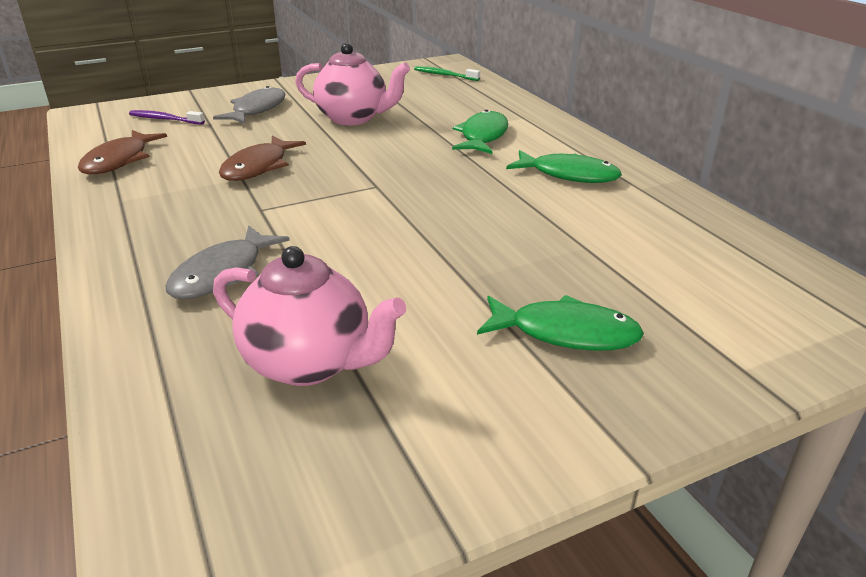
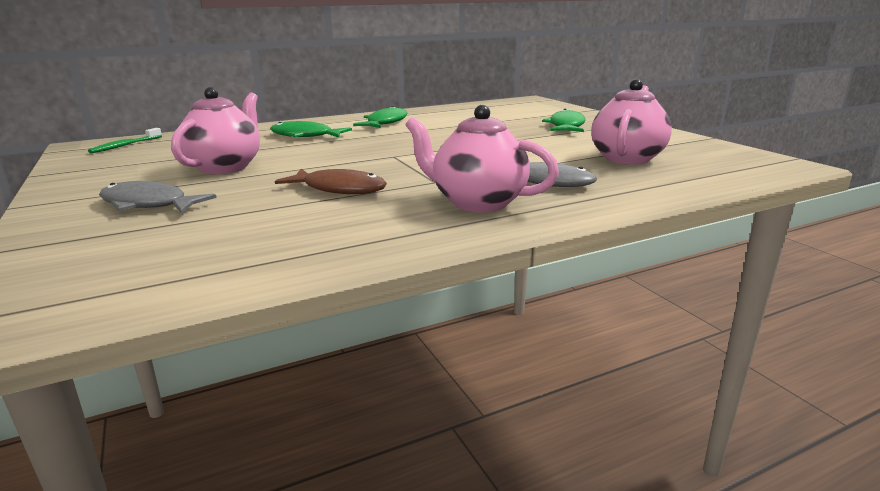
camera: 90 degrees left, 10 degrees down
brown fish [78,130,167,174] -> none
purple toothbrush [129,110,205,125] -> none
none -> pink teapot [405,105,559,213]

